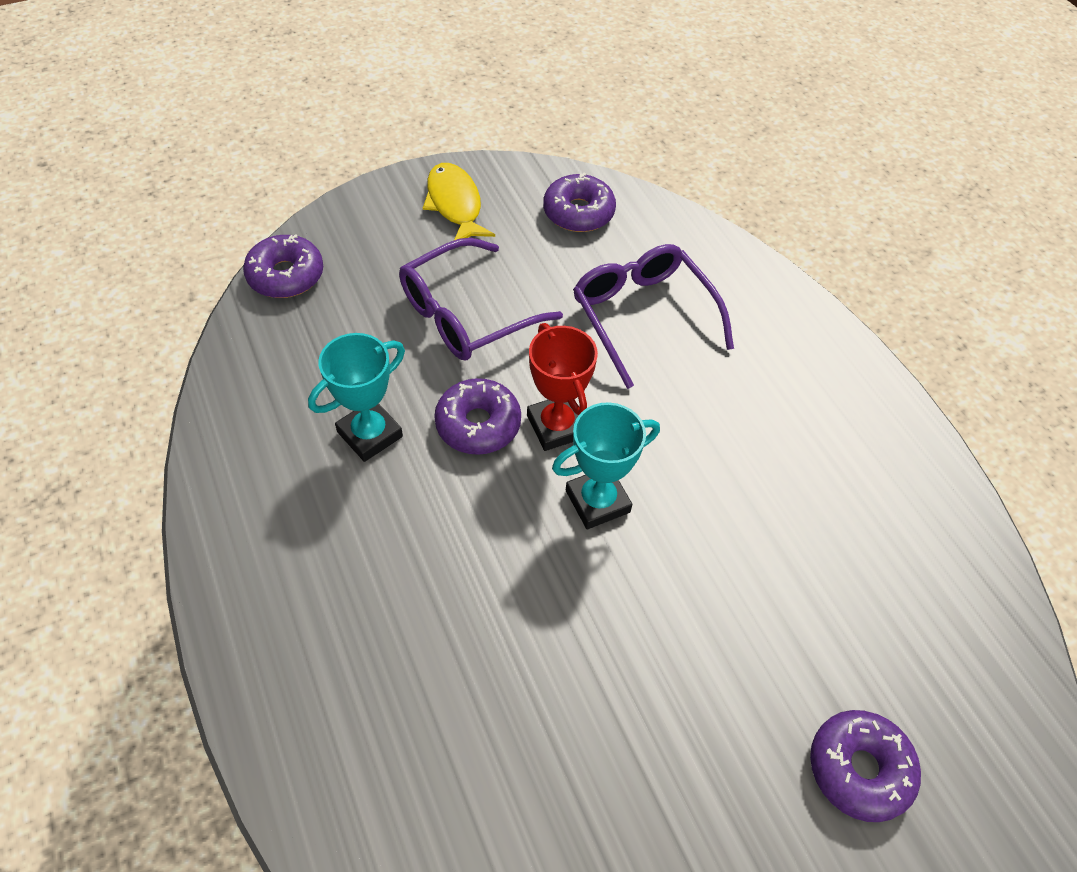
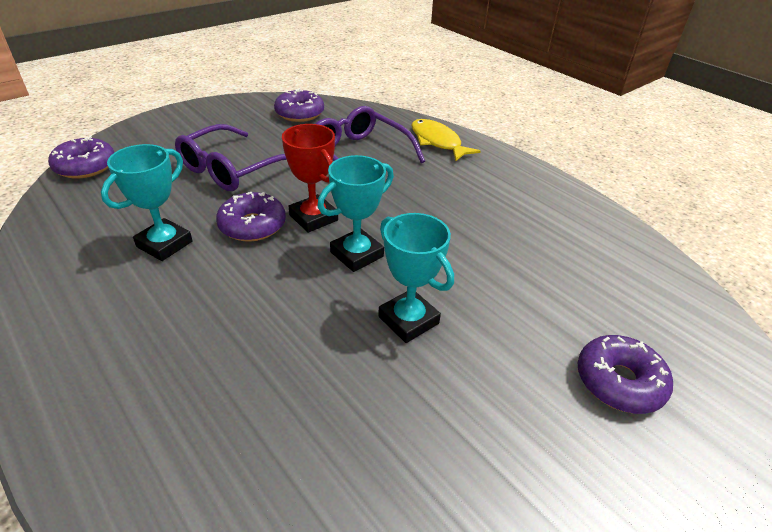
camera: 15 degrees left, 15 degrees down
yellow fish [423,163,495,240] -> yellow fish moved to [411,119,481,161]
none -> turquoise trophy [378,213,454,343]

